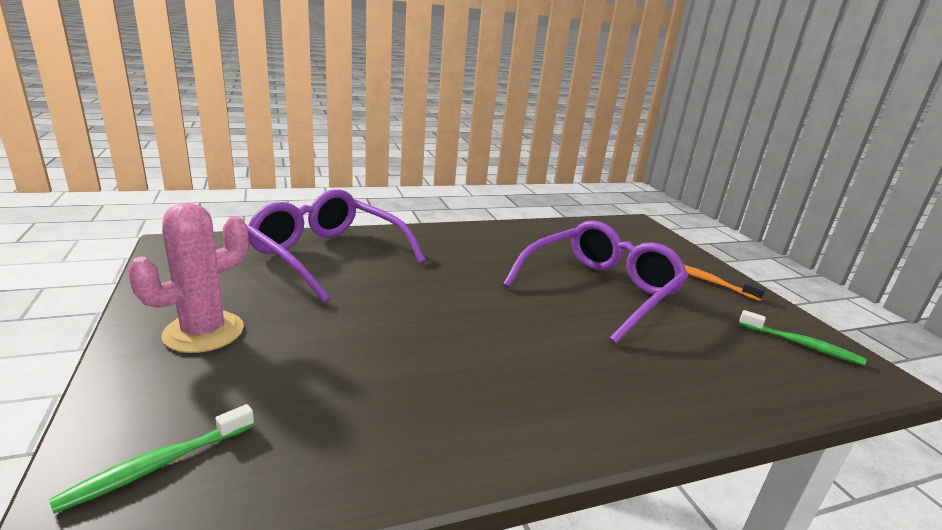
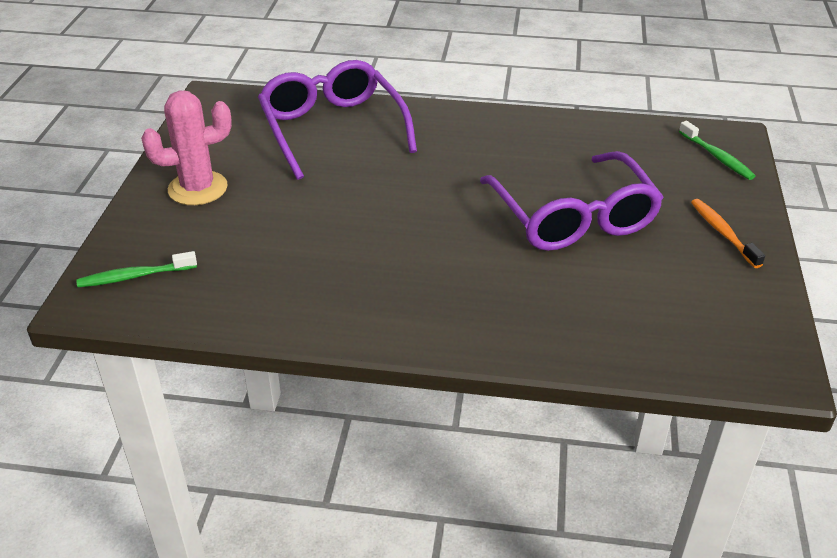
camera: 30 degrees right, 15 degrees up
purple glasses [503,220,688,344] -> purple glasses turned 90 degrees clockwise [480,151,664,251]
green toothbrush [739,310,867,365] -> green toothbrush moved to [679,121,756,180]

